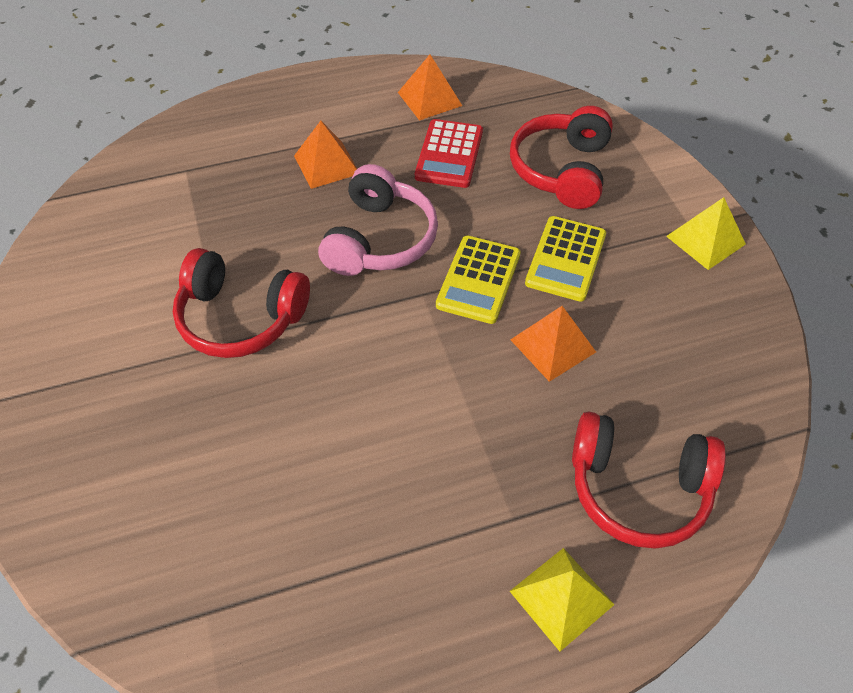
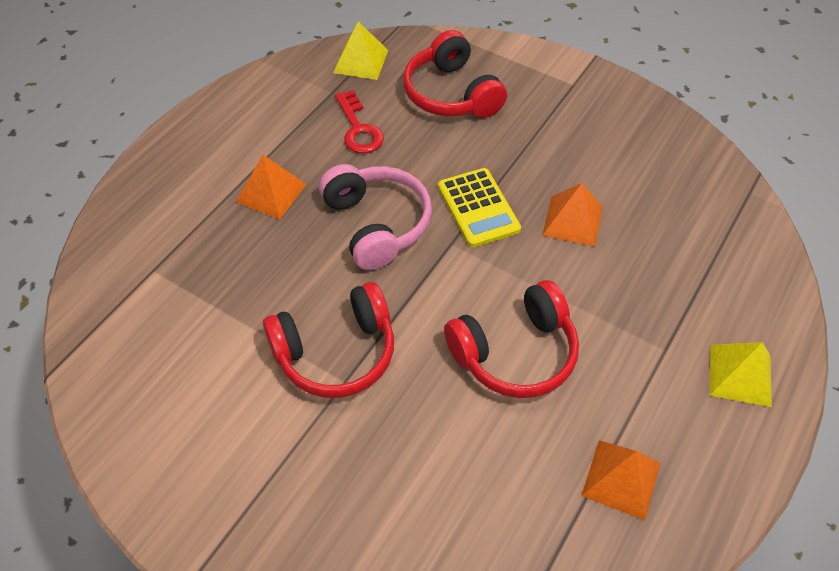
camera: 40 degrees left, 0 degrees up
orange pyramid [398,55,462,121] -> orange pyramid moved to [581,440,661,520]
red calculator [415,119,483,188] -> red key [335,90,384,154]
yellow calculator [525,216,606,302] -> none
red headphones [572,412,726,549] -> red headphones moved to [444,280,579,398]
yellow pyramid [666,197,746,270] -> yellow pyramid moved to [333,21,388,80]

